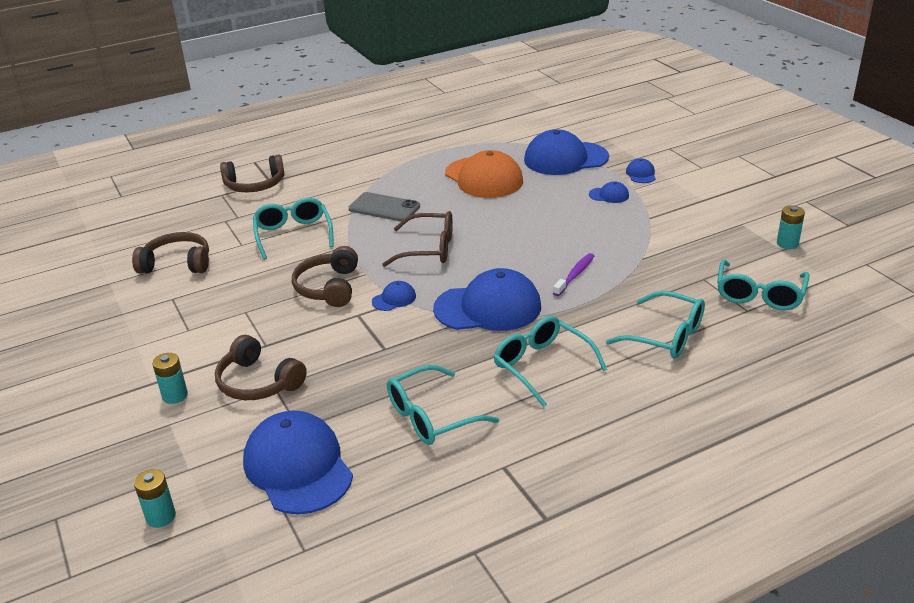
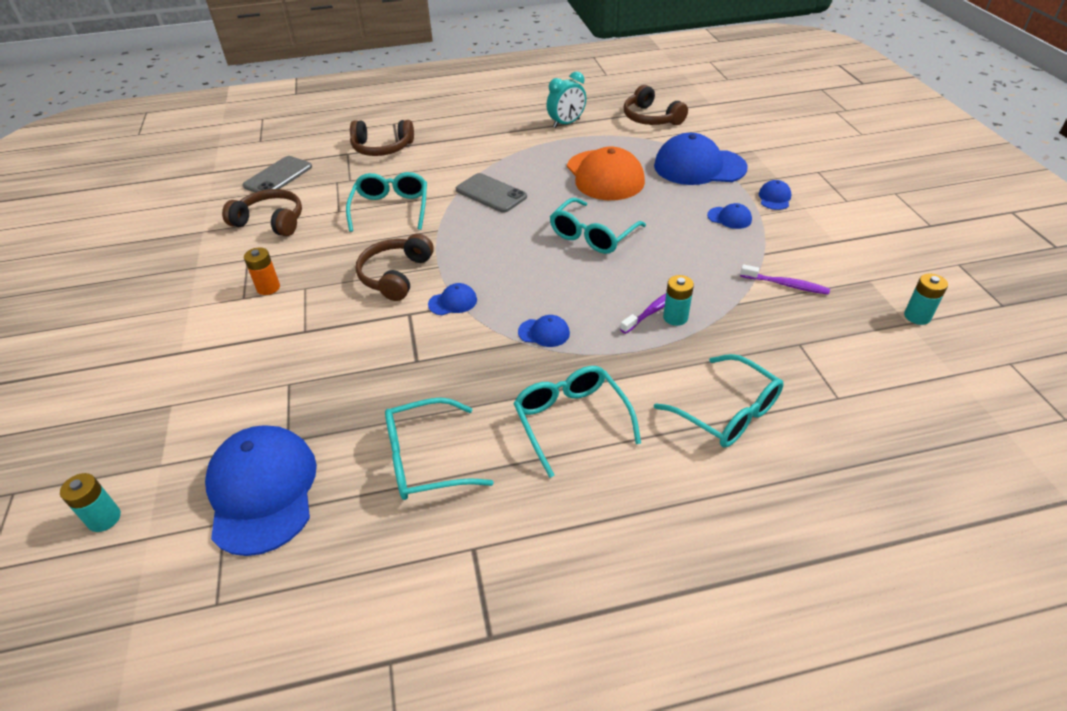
camera: 15 degrees right, 10 degrees up
turquoise battery [152,353,188,404] -> turquoise battery moved to [663,275,694,326]
brown headphones [215,335,307,400] -> brown headphones moved to [624,85,688,125]
brown glasses [382,211,453,267] -> none
blue cap [433,268,541,331] -> blue cap [518,315,570,347], size x0.44
turquoise glasses [717,259,810,310] -> turquoise glasses moved to [550,198,646,254]
none -> grey phone [243,156,312,193]
none -> orange battery [244,247,280,295]
none -> turquoise clock [546,71,586,128]
none -> purple toothbrush [740,264,830,295]

